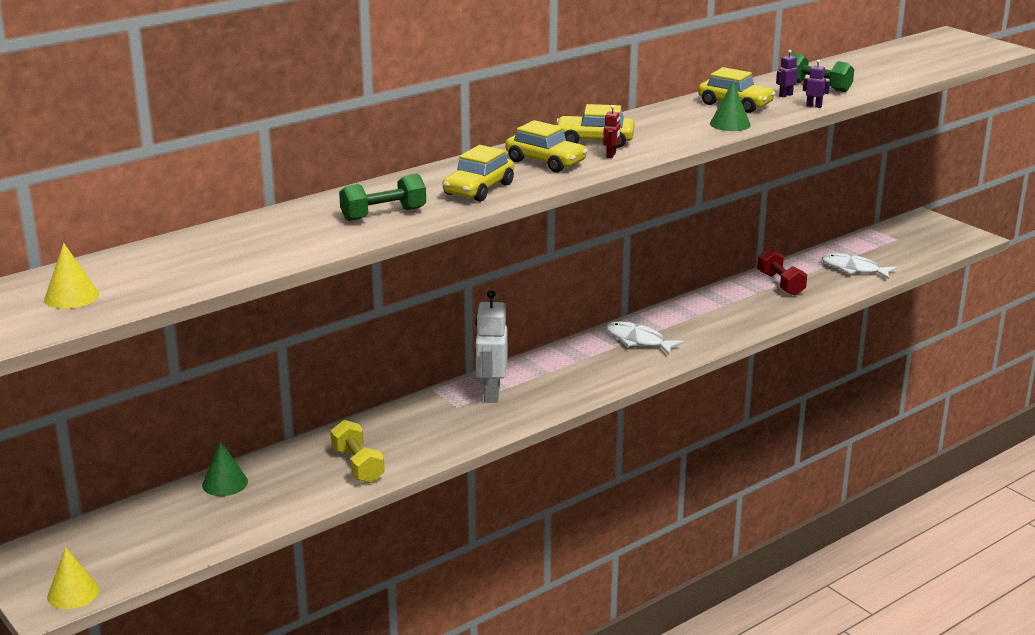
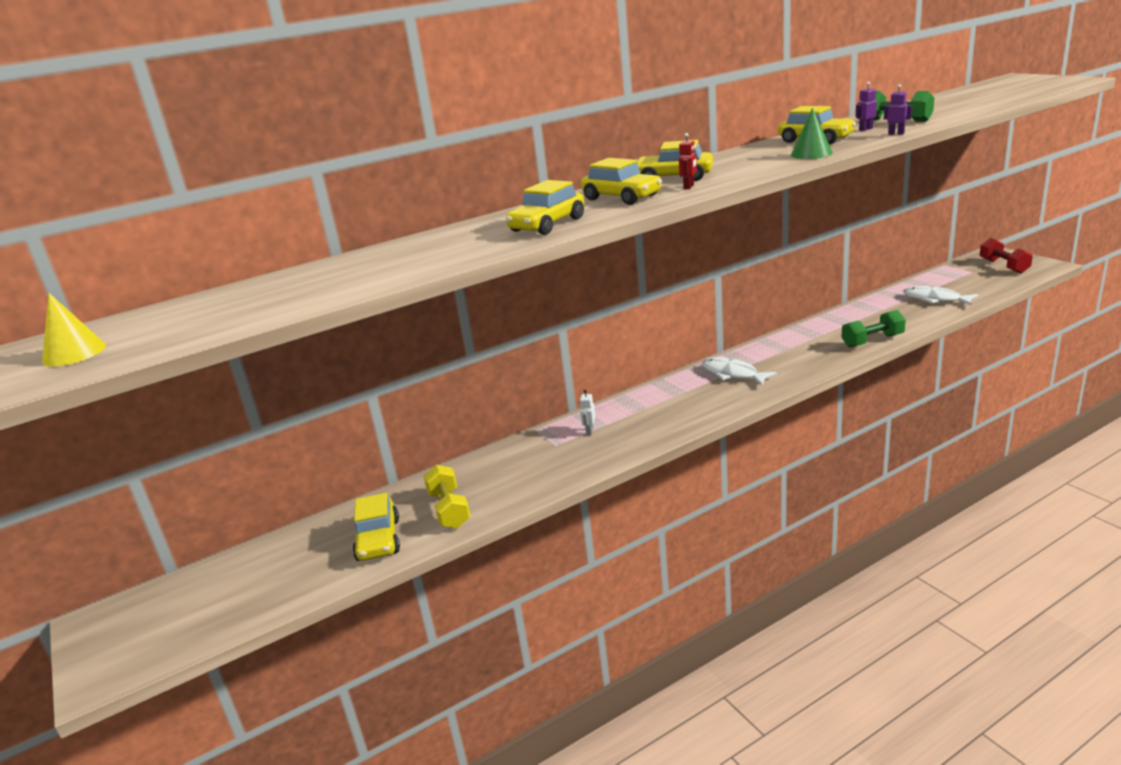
camera: 10 degrees right, 0 degrees up
yellow cone [47,547,99,609] -> none
green cone [202,441,248,496] -> none
green dumbbell [339,174,426,221] -> green dumbbell moved to [842,310,906,348]
white robot [475,290,507,403] -> white robot [580,389,595,435], size x0.43
red dumbbell [757,248,807,296] -> red dumbbell moved to [980,238,1033,274]
none -> yellow car [353,493,400,561]

